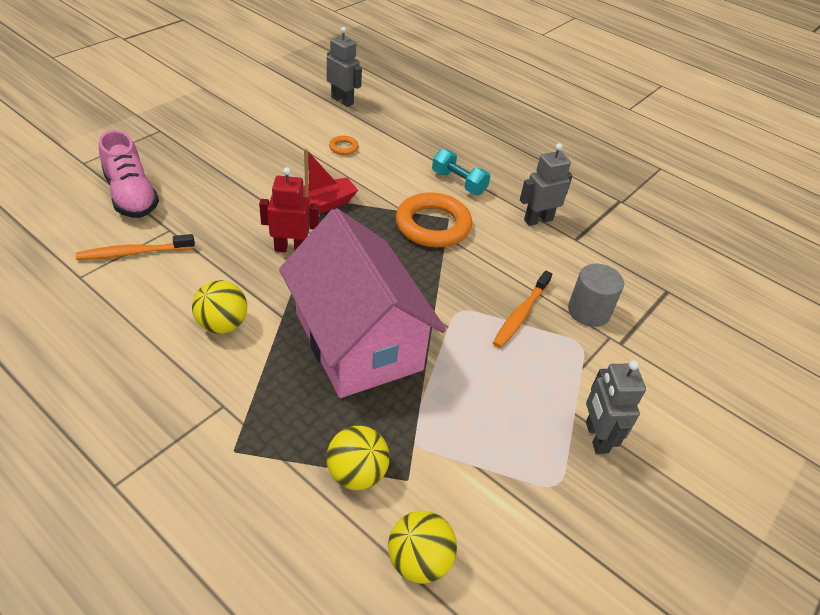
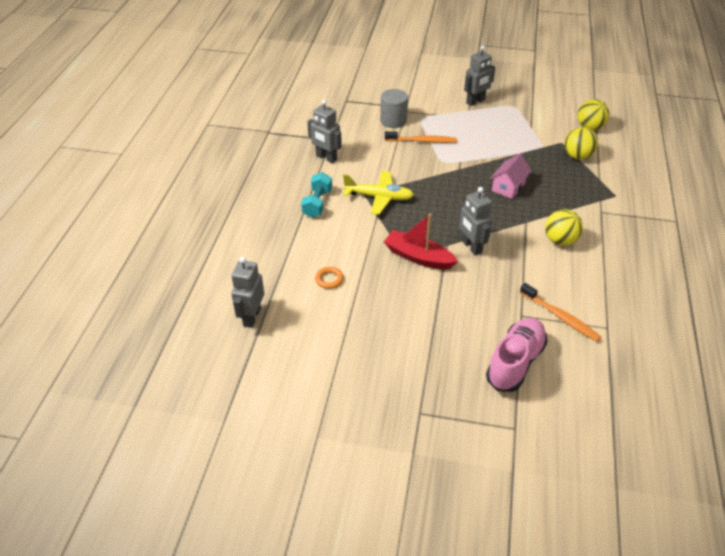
camera: 115 degrees left, 0 degrees up
red robot [259,167,319,252] -> grey robot [459,187,493,256]
pink house [279,208,446,398] -> pink house [490,154,532,199], size x0.40
orange ring [396,193,472,247] -> yellow plane [343,171,414,215]

